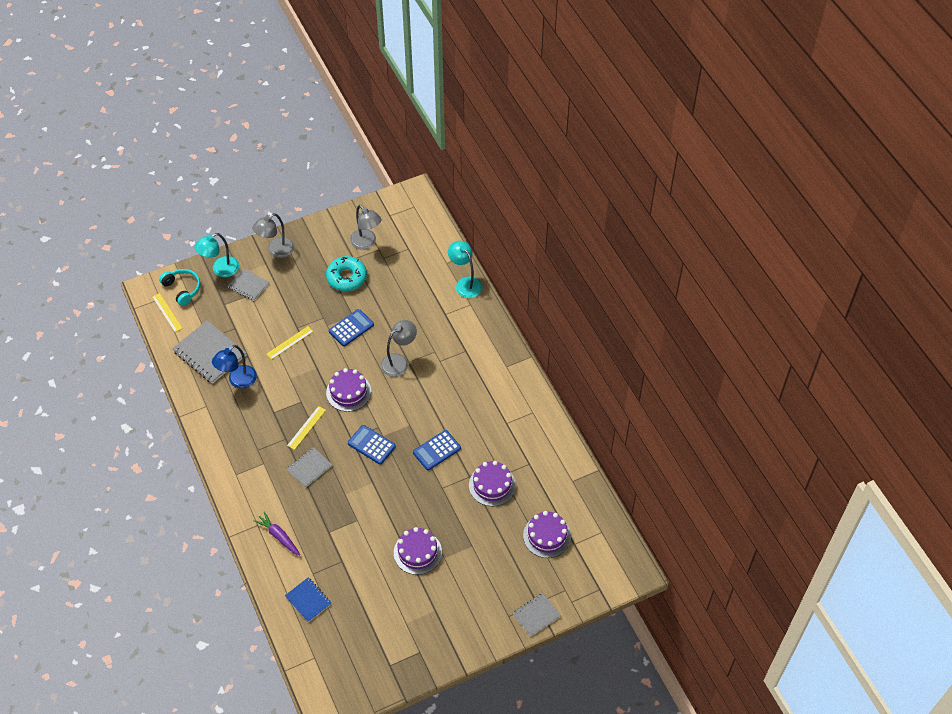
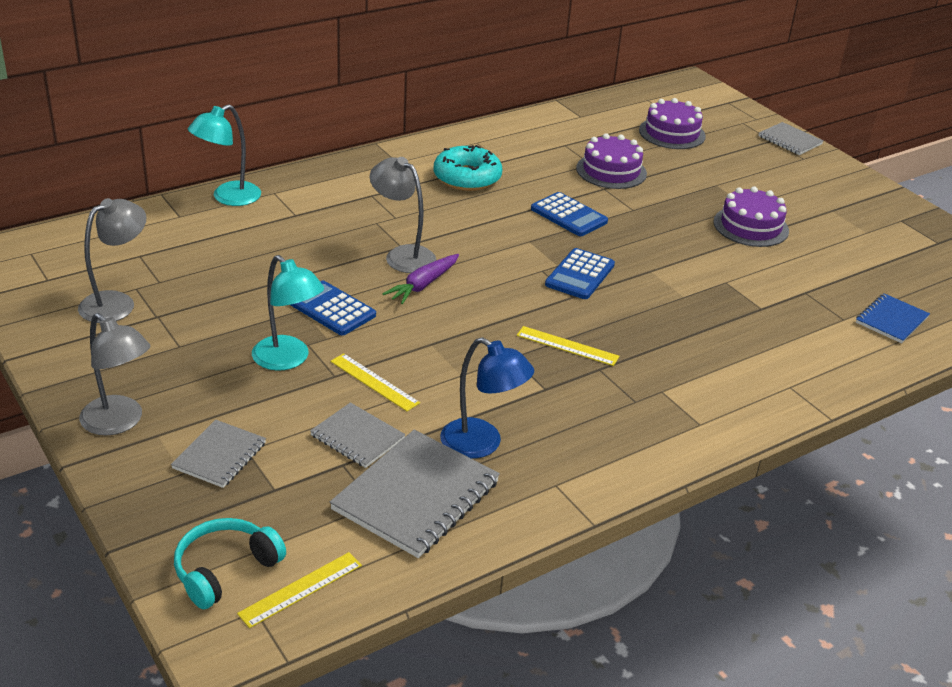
camera: 100 degrees left, 20 degrees down
turquoise lamp [194,233,239,277] -> turquoise lamp moved to [252,255,324,371]
purple carrot [254,512,300,555] -> purple carrot moved to [383,254,459,304]
grey notebook [287,447,332,488] -> grey notebook moved to [310,402,406,468]
turquoise donut [326,256,367,291] -> turquoise donut moved to [434,145,502,191]
purple cake [326,368,371,412] -> none

